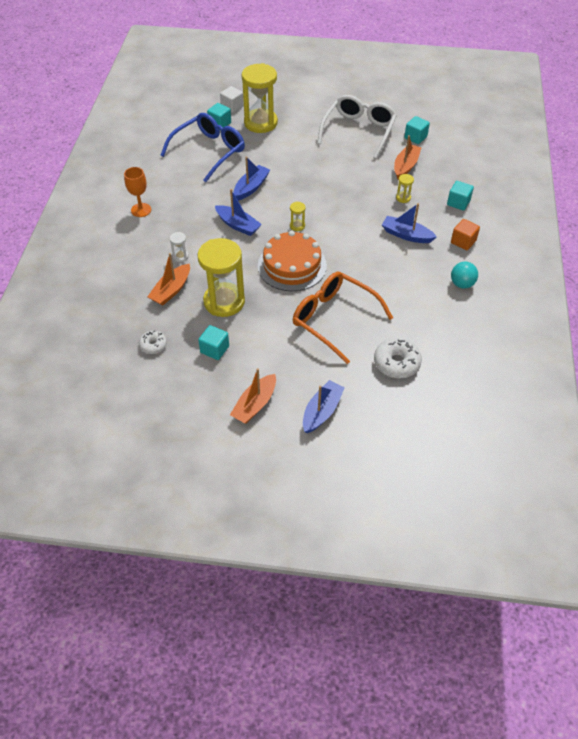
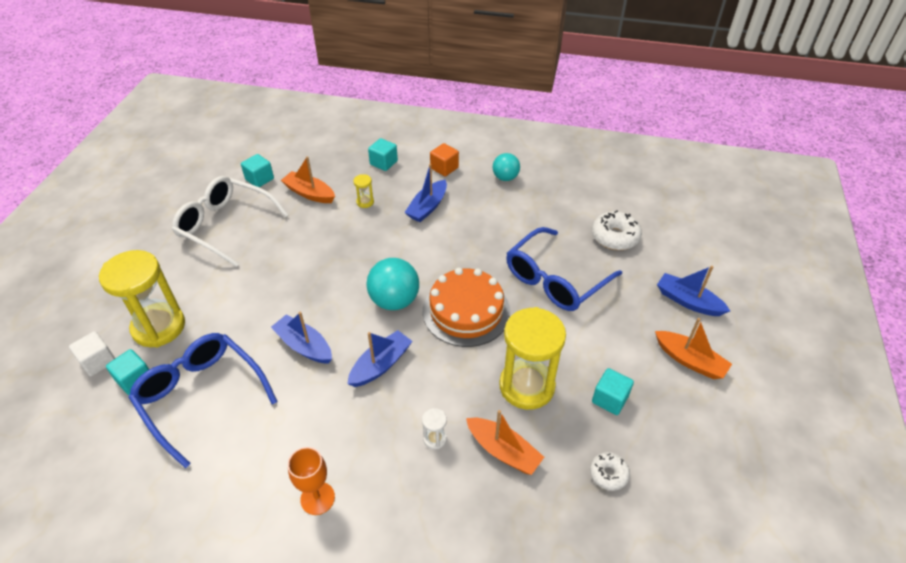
camera: 85 degrees left, 5 degrees down
yellow hourglass [290,201,306,231] -> turquoise ball [366,258,419,310]
orange glasses [293,272,393,364] -> blue glasses [506,227,622,311]

